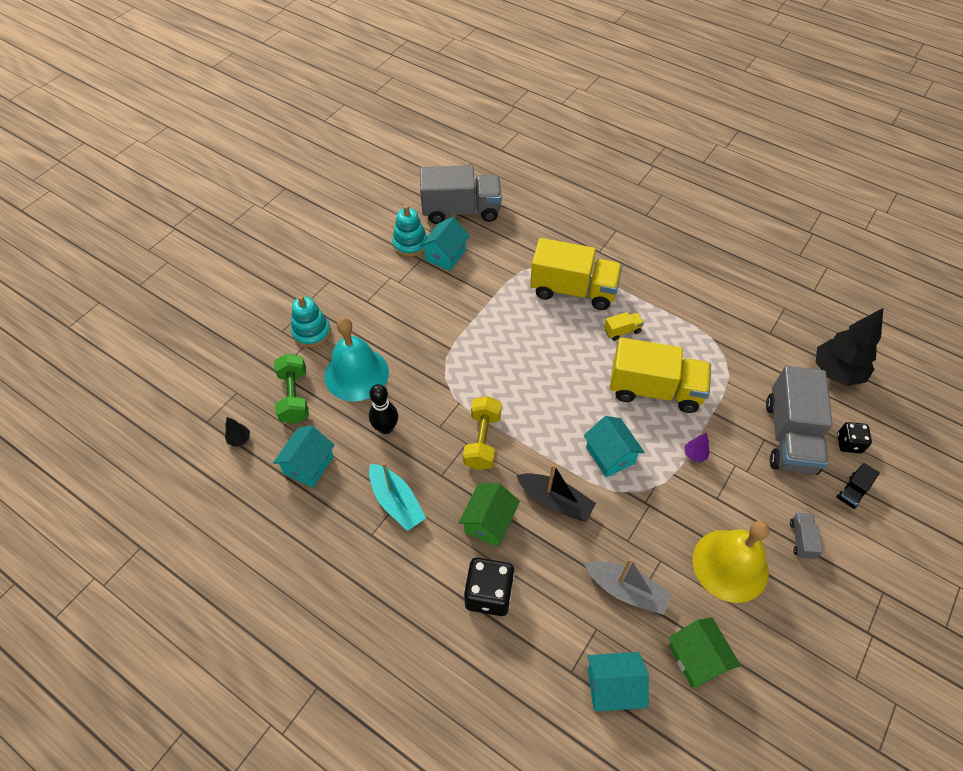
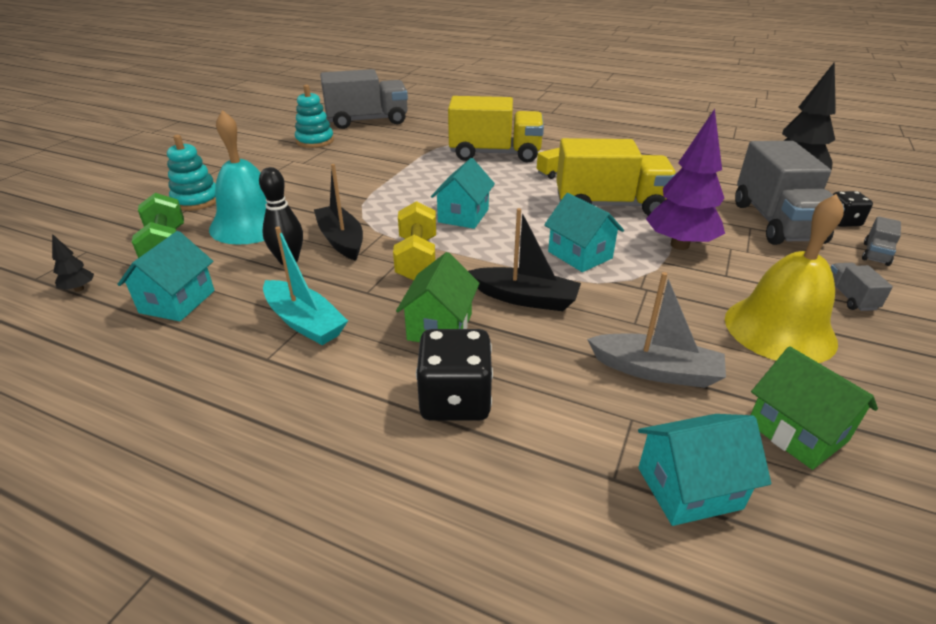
camera: 10 degrees left, 20 degrees down
turquoise house [420,217,470,271] -> turquoise house moved to [431,158,495,229]
purple tree [685,433,710,462] -> purple tree [646,109,725,250], size x2.41
black truck [836,463,880,509] -> grey truck [862,216,901,266]
none -> black boat [314,164,363,261]

